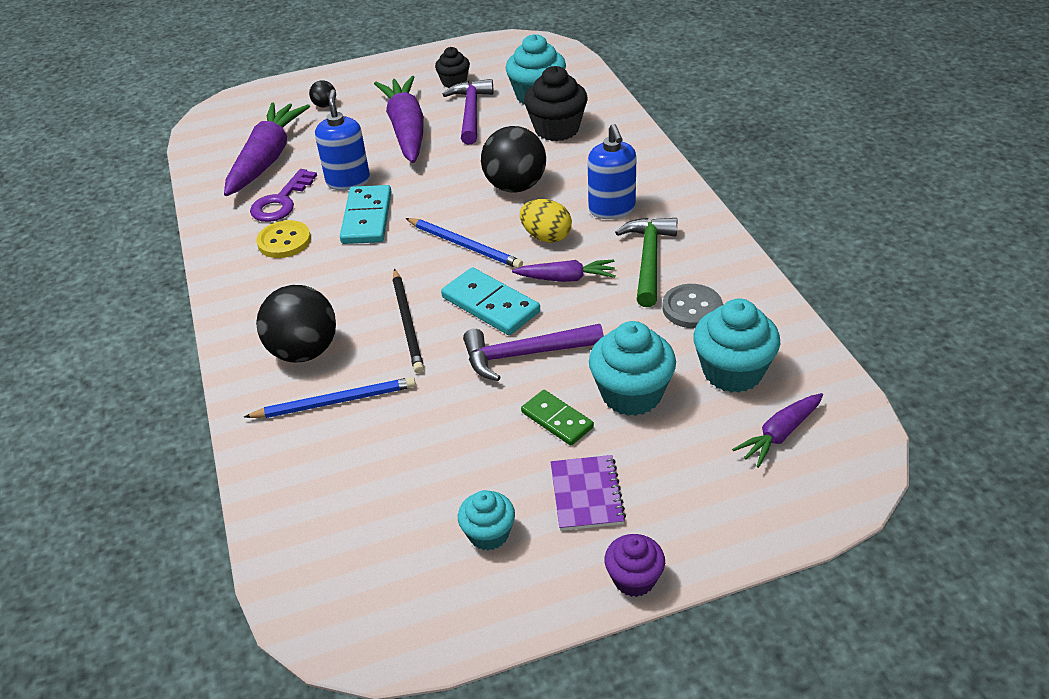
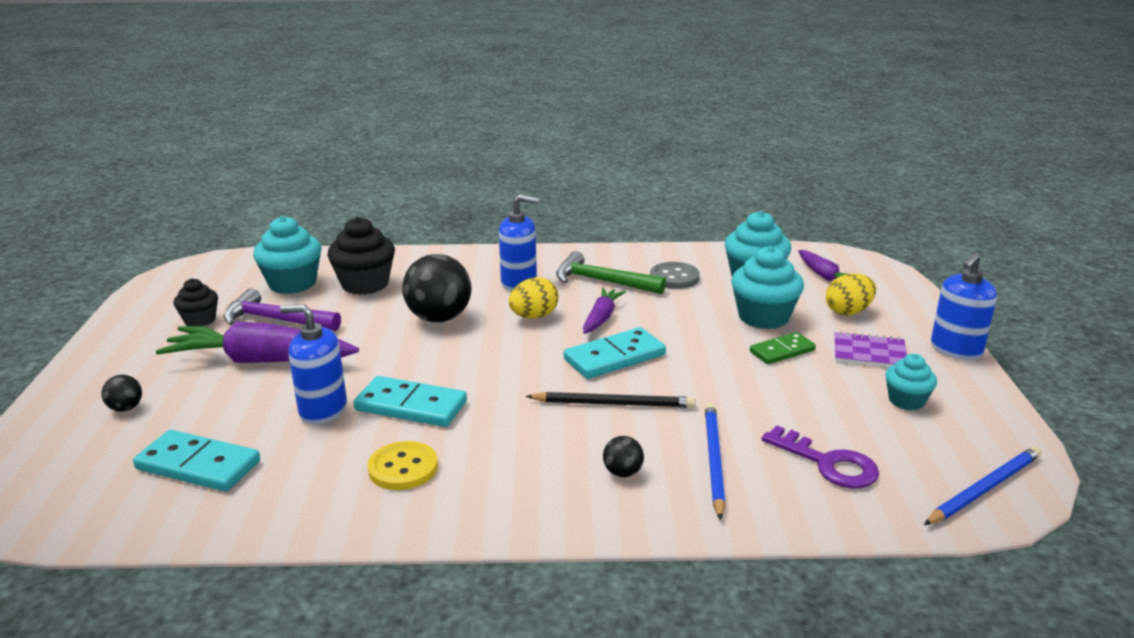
camera: 75 degrees left, 15 degrees down
purple carrot [224,102,310,196] -> turquoise domino [133,430,260,492]
purple key [250,169,317,222] -> purple key moved to [762,425,879,488]
black ball [256,285,336,363] -> black ball [603,436,644,477], size x0.46
blue pencil [406,218,523,268] -> blue pencil moved to [924,446,1041,525]
purple hammer [463,324,604,381] -> none
purple cupcake [604,534,665,597] -> blue soap dispenser [931,253,997,360]
none -> yellow egg [826,273,876,315]

